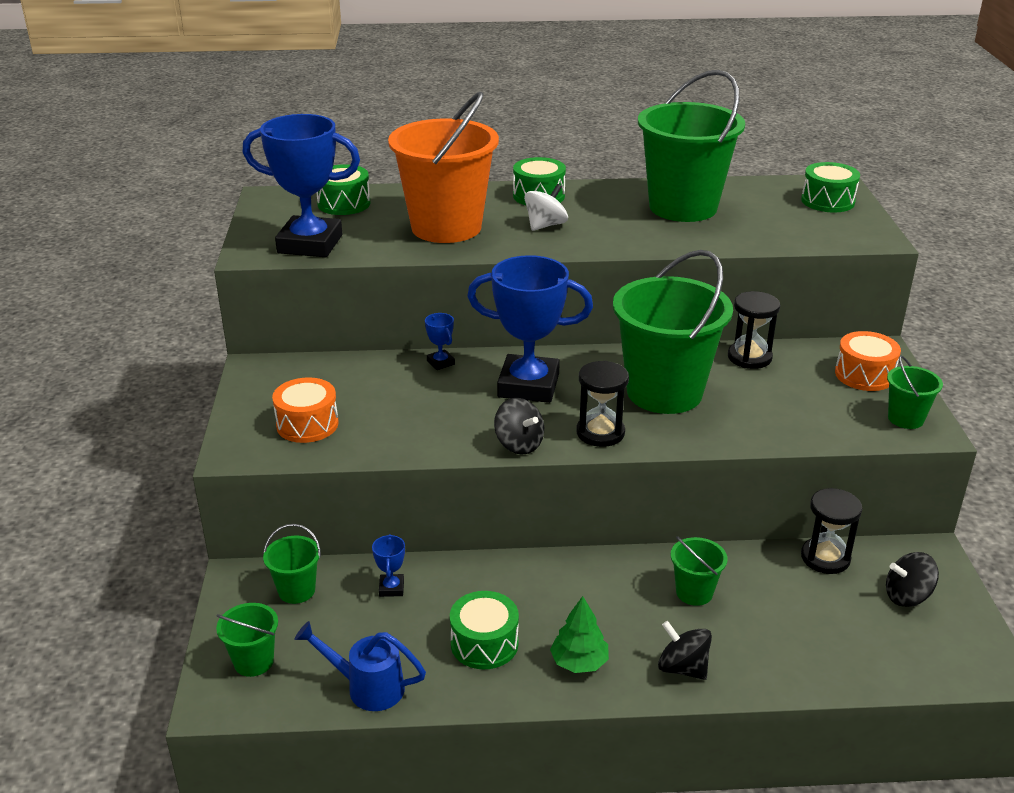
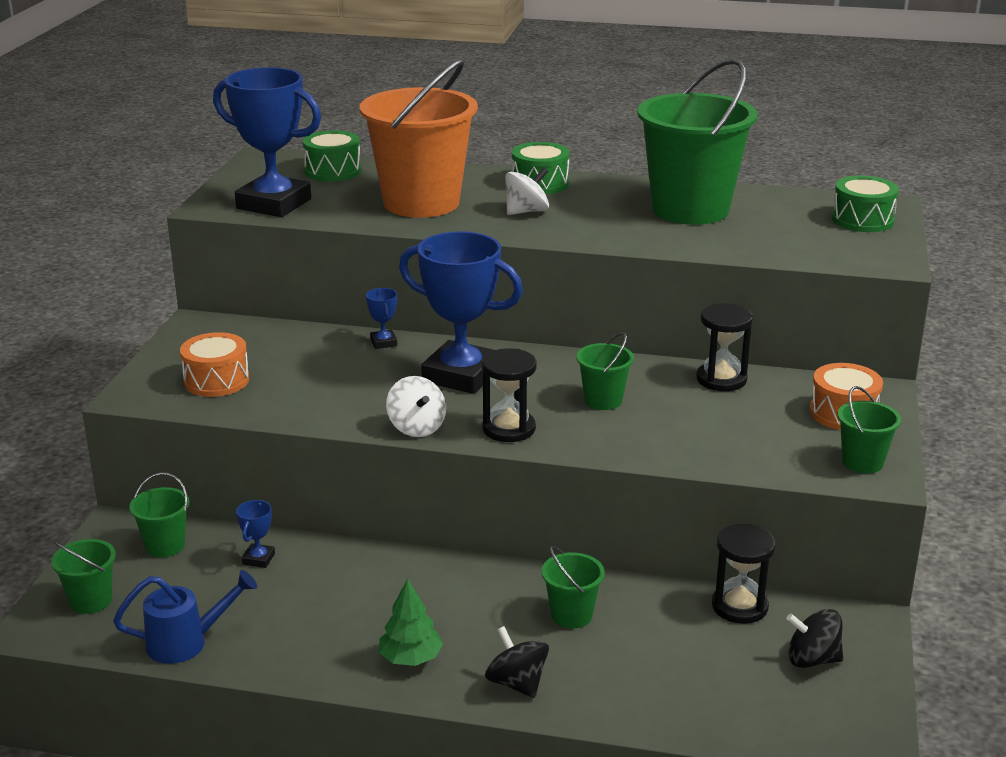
camera: 15 degrees right, 5 degrees down
blue watering can [294,621,426,711] -> blue watering can turned 135 degrees clockwise [113,570,257,664]
green drum [450,591,519,669] -> none
black spinning top [494,398,544,455] -> white spinning top [386,376,446,437]
green bucket [613,250,733,414] -> green bucket [576,332,634,410], size x0.44

